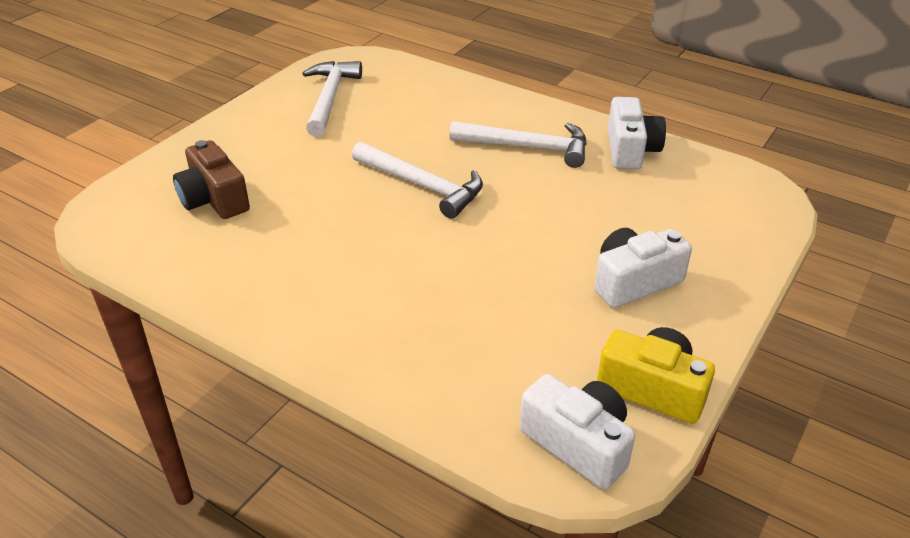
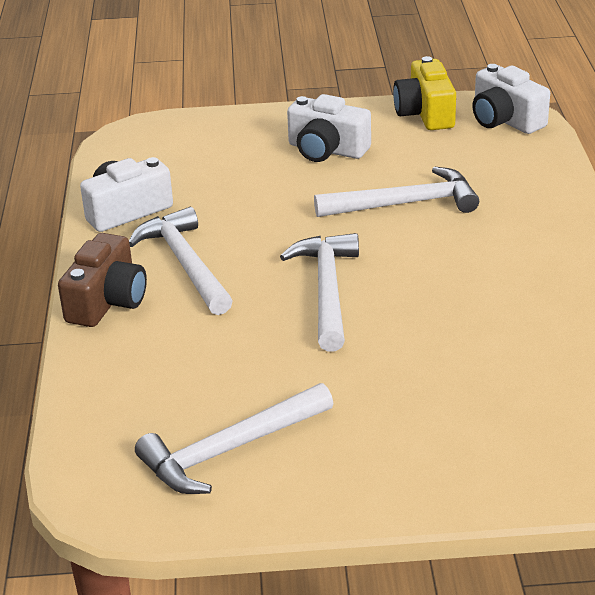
camera: 125 degrees left, 5 degrees down
brown camera [173,140,250,219] -> brown camera moved to [58,233,147,327]
white camera [520,374,635,489] -> white camera turned 45 degrees counterclockwise [472,64,550,134]
none -> white hammer [314,167,479,217]

